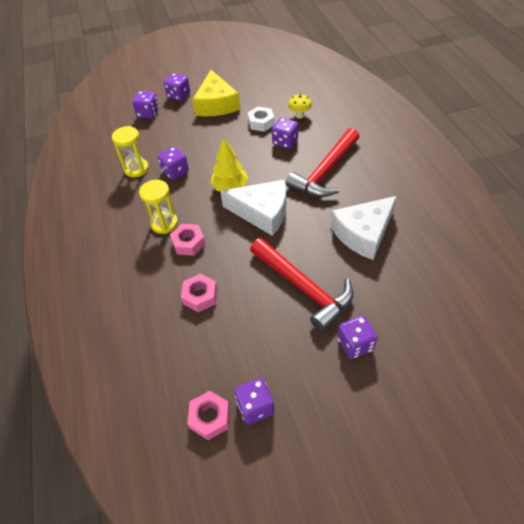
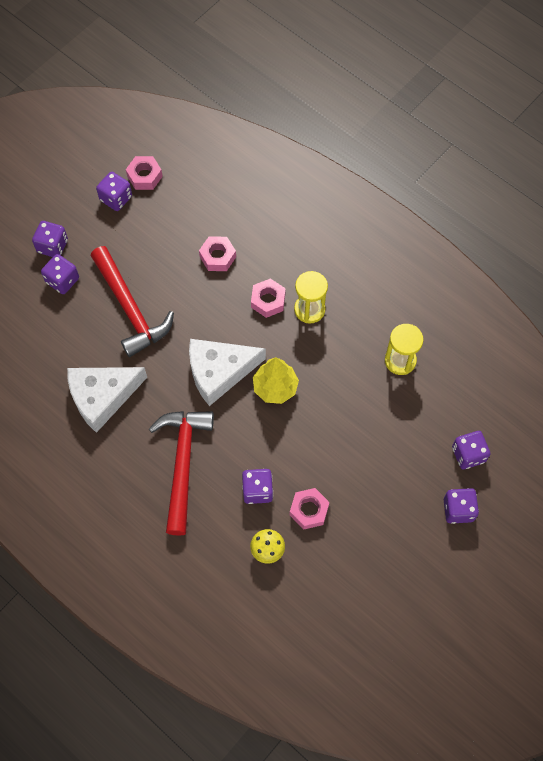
camera: 145 degrees right, 15 degrees up
purple dice [158,147,189,180] -> purple dice moved to [32,221,68,257]
yellow cheese [192,70,240,117] -> none
white nut [247,107,275,132] -> pink nut [290,488,329,530]
red hammer [250,238,353,332] -> red hammer turned 135 degrees counterclockwise [91,246,174,357]
white cheese [331,196,397,260] -> white cheese turned 135 degrees counterclockwise [67,367,147,433]

